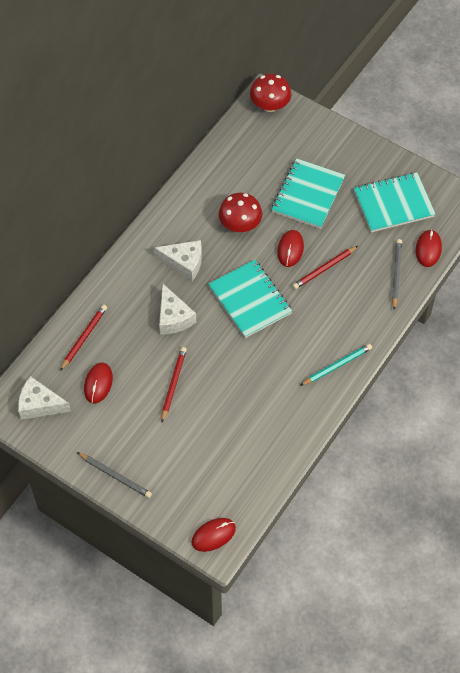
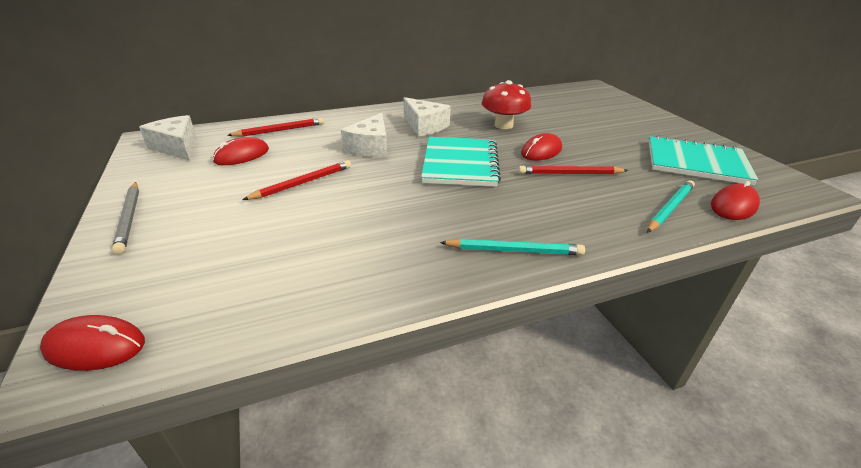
camera: 35 degrees right, 25 degrees down
red mushroom [250,74,292,112] -> none
turquoise notebook [271,158,345,229] -> none
grey pencil [392,239,402,310] -> turquoise pencil [647,180,695,233]

